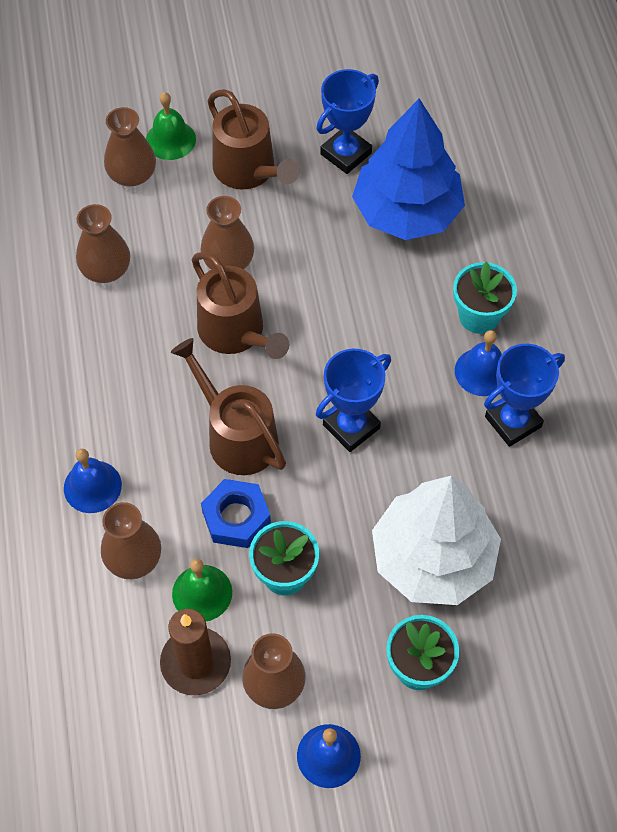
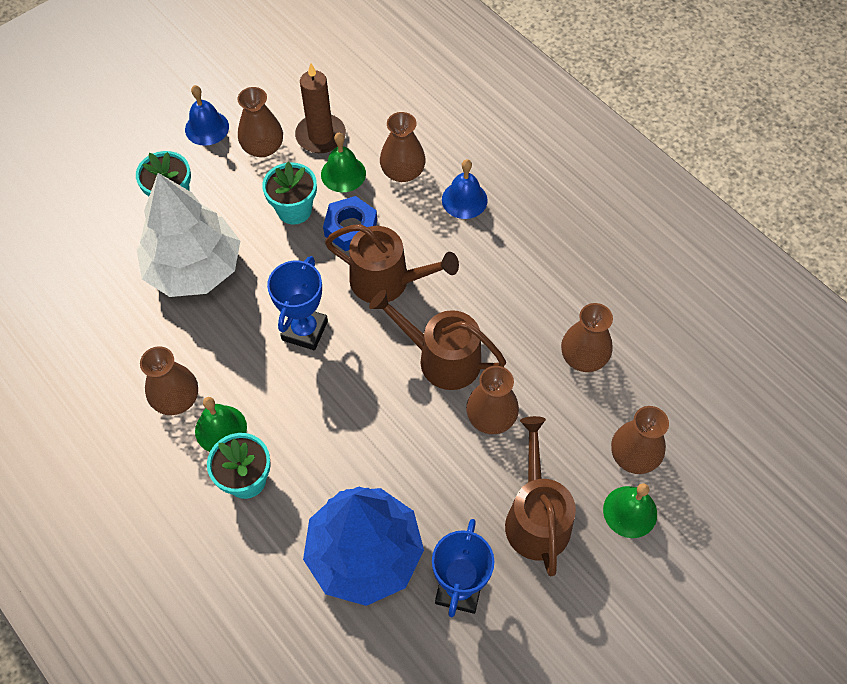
camera: 150 degrees right, 0 degrees up
brown watering can [207,89,299,189] -> brown watering can turned 60 degrees clockwise [505,416,576,577]
blue bell [455,330,502,396] -> green bell [195,397,247,452]
blue trophy [484,344,565,447] -> brown vase [140,346,198,415]

